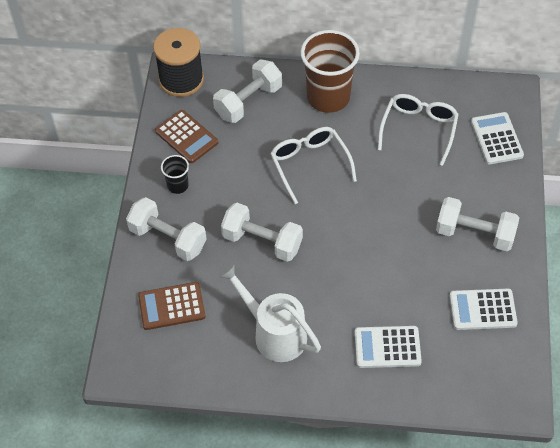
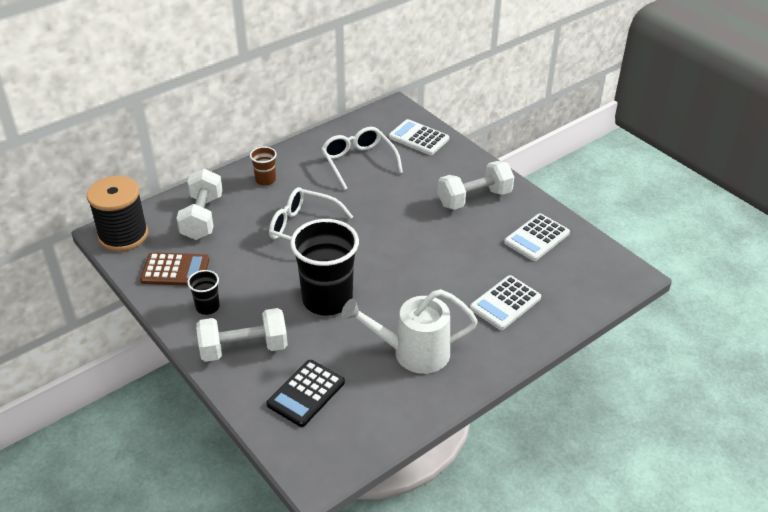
camera: 45 degrees left, 15 degrees down
brown calculator [138,282,206,330] -> black calculator [266,360,345,427]
white dumbbell [221,203,303,262] -> black cup [290,219,359,316]
brown cup [301,30,360,113] -> brown cup [250,146,277,185], size x0.47

